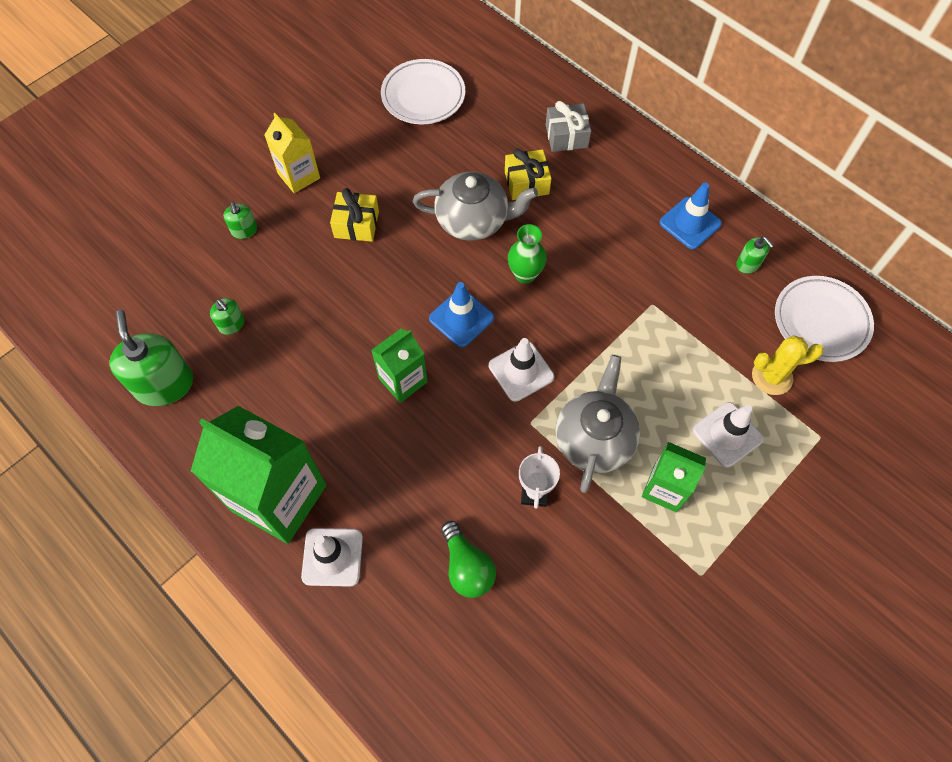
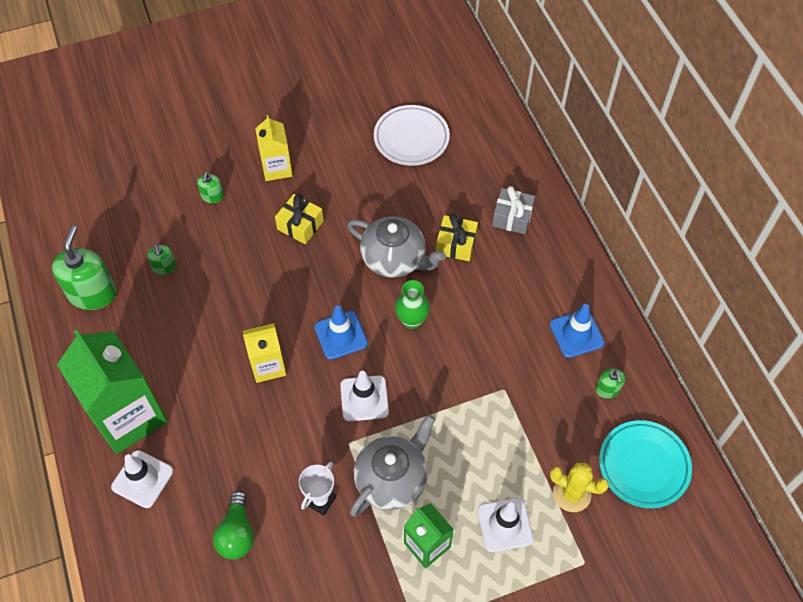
camera: 25 degrees right, 5 degrees down
green carton [371,329,428,403] -> yellow carton [243,323,286,383]
white plate [775,276,874,362] -> turquoise plate [599,420,692,508]

